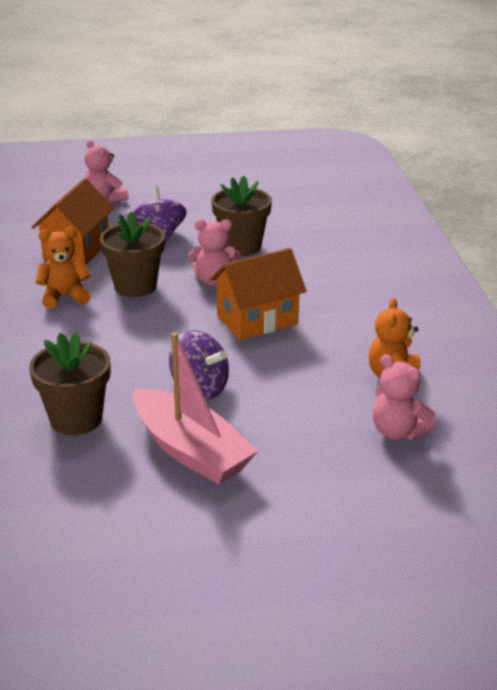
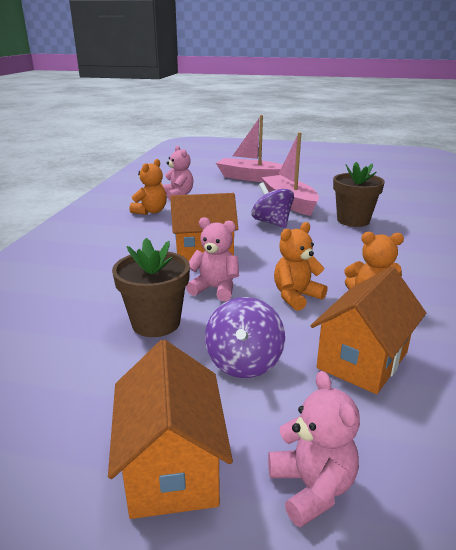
camera: 160 degrees left, 5 degrees down
brown flower pot [100,211,165,297] -> orange teddy bear [274,222,328,311]
none -> orange house [108,340,233,519]
none -> pink boat [216,115,283,182]

